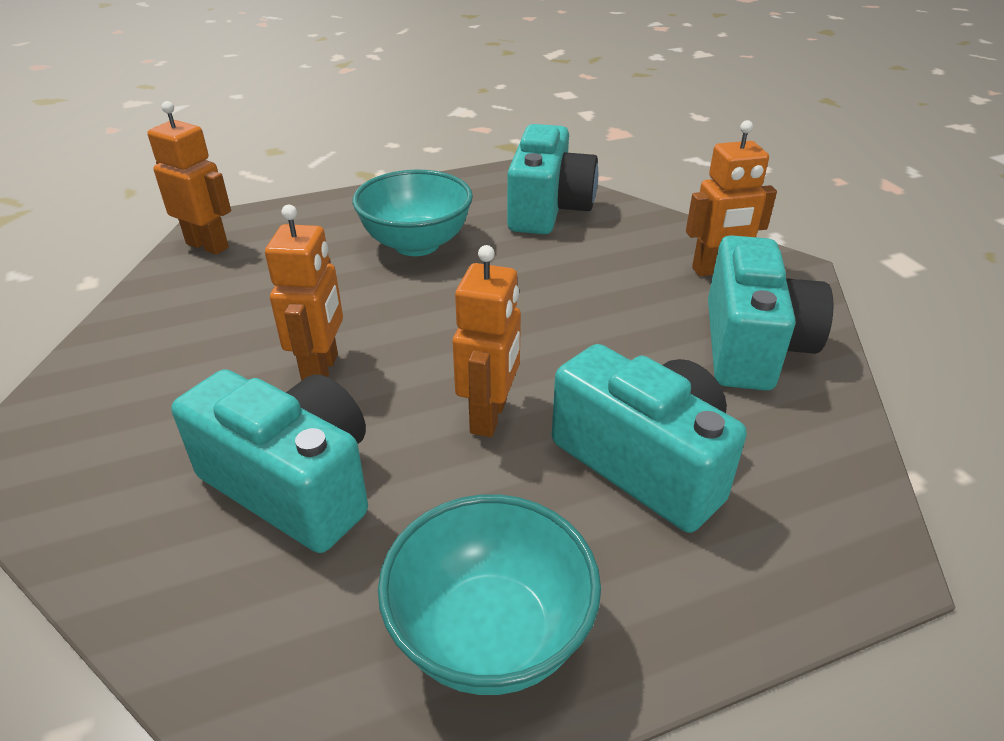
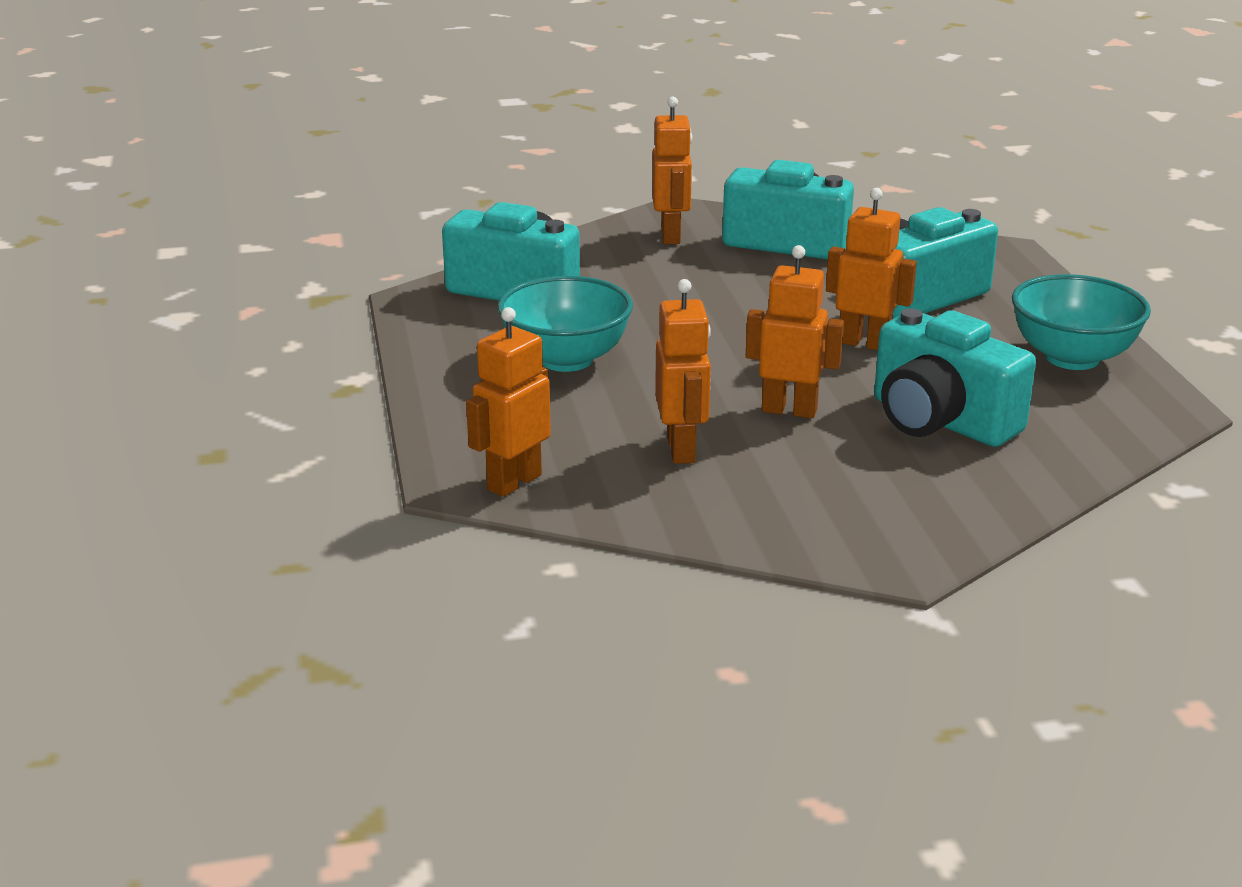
camera: 80 degrees left, 10 degrees down
turquoise camera [171,369,368,553] -> turquoise camera turned 90 degrees counterclockwise [874,308,1036,447]
none -> orange robot [655,279,711,464]

